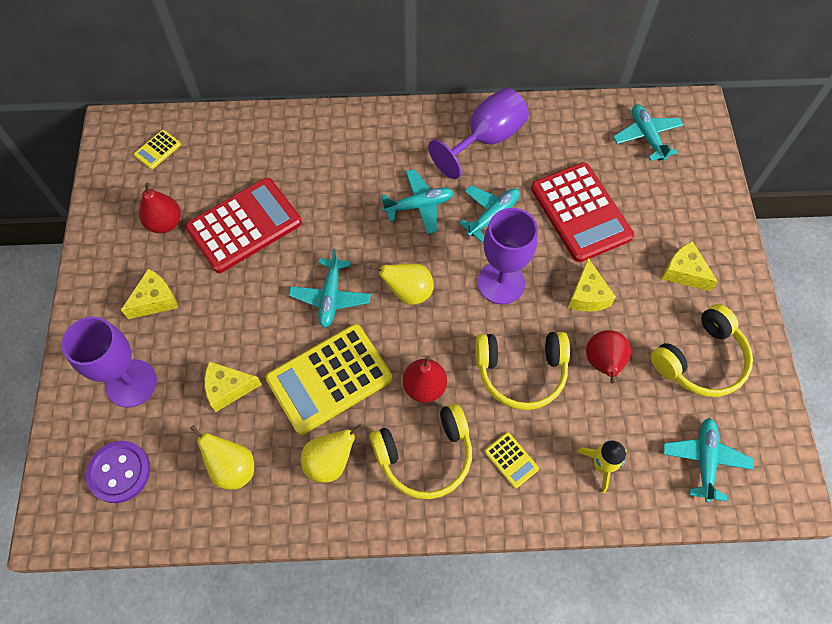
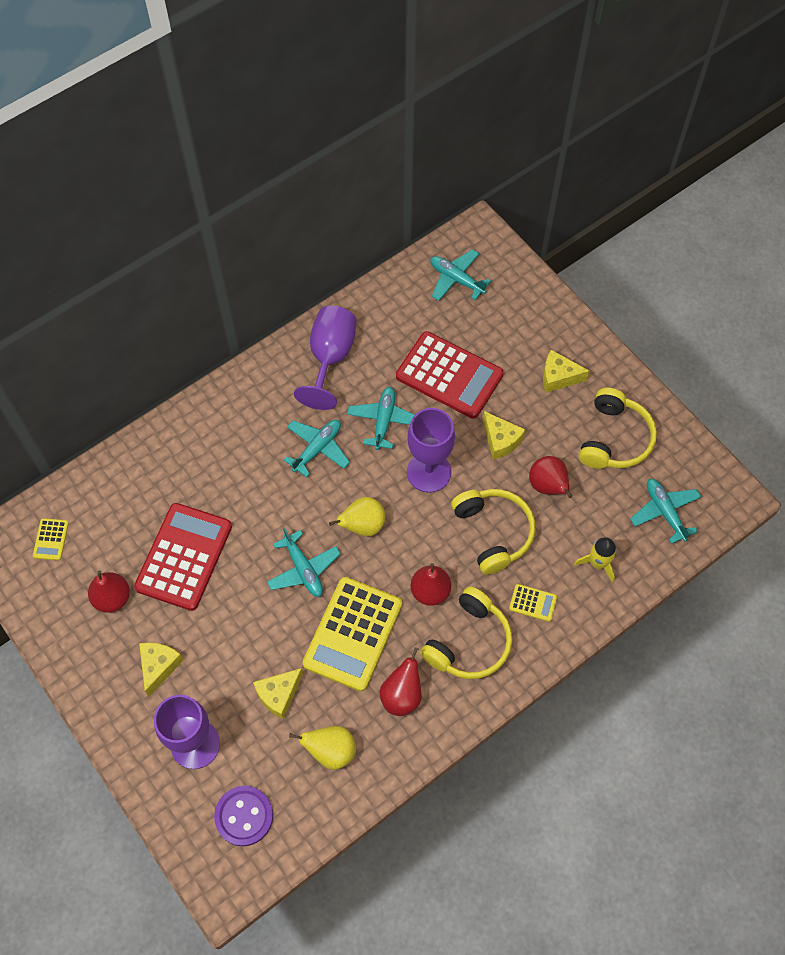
camera: 35 degrees left, 0 degrees up
yellow pear [301,424,363,483] -> red pear [380,647,421,716]
yellow headphones [475,332,570,410] -> yellow headphones turned 75 degrees counterclockwise [451,489,536,575]

